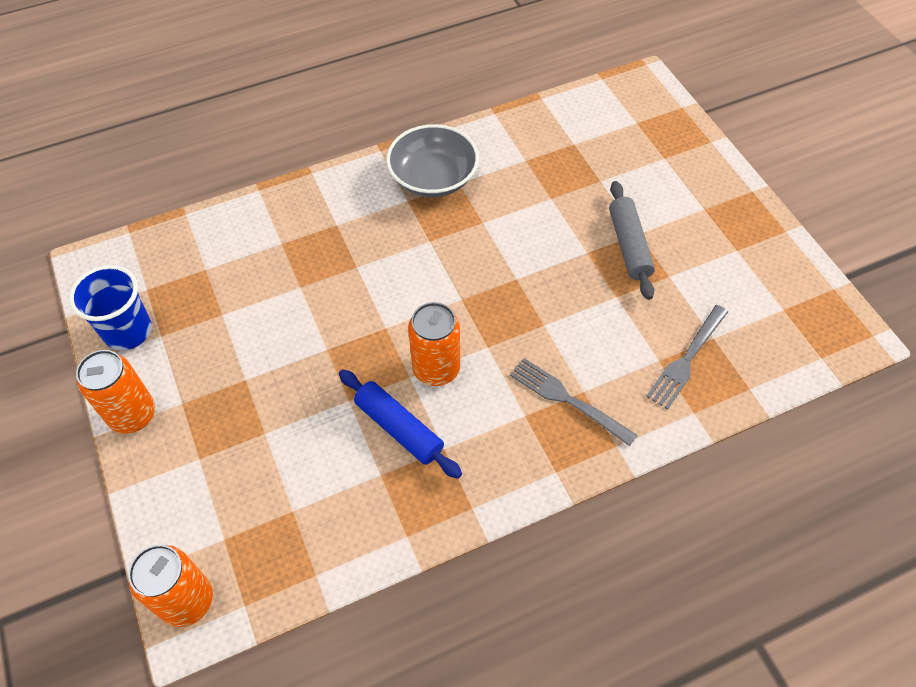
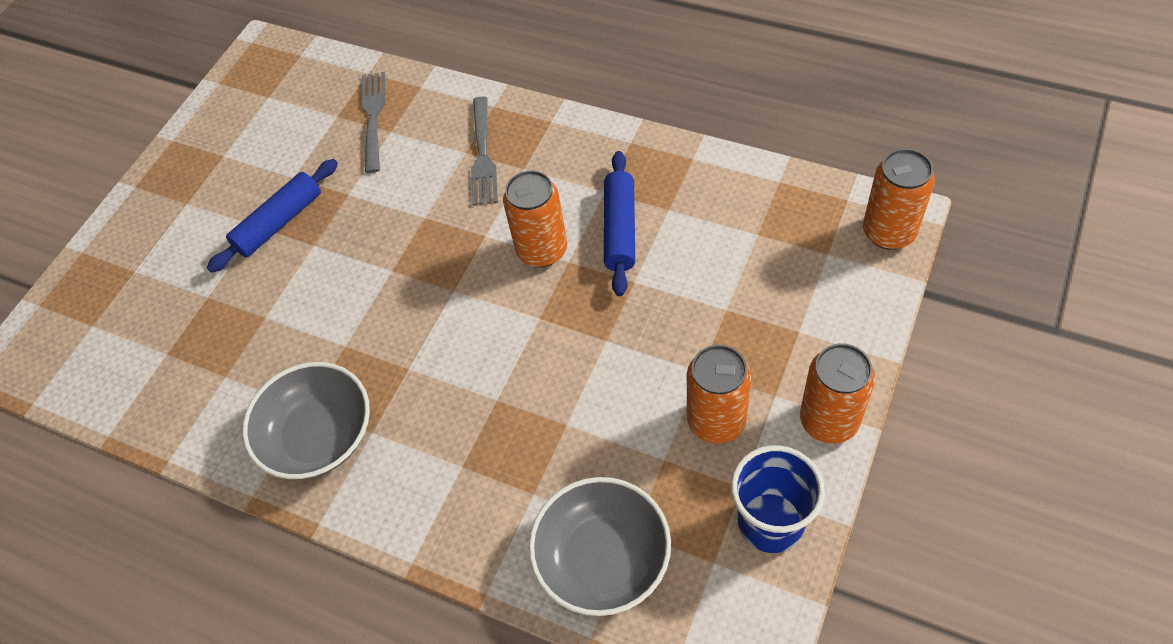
camera: 125 degrees left, 0 degrees up
grey rolling pin [609,181,655,300] -> blue rolling pin [207,159,338,273]
grey fork [646,305,728,410] -> grey fork turned 90 degrees counterclockwise [361,72,385,173]
none -> grey bowl [529,477,671,616]
none -> orange can [687,345,751,444]

